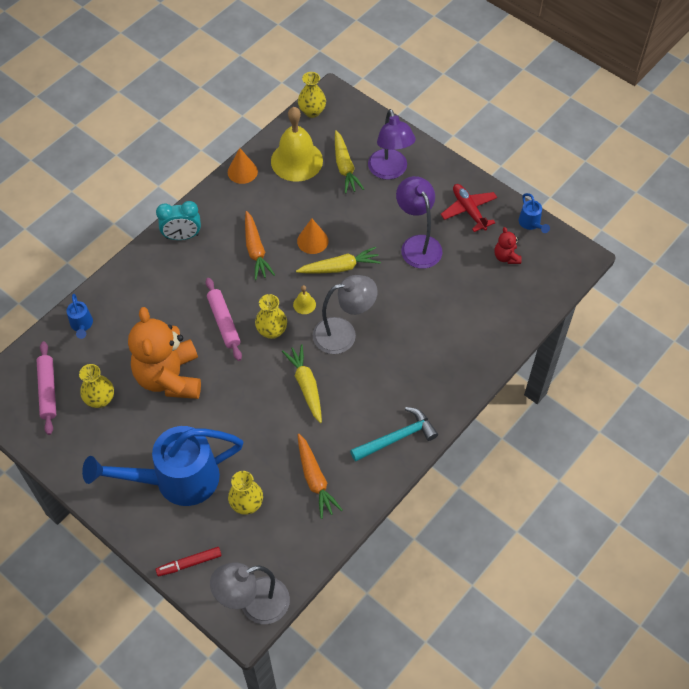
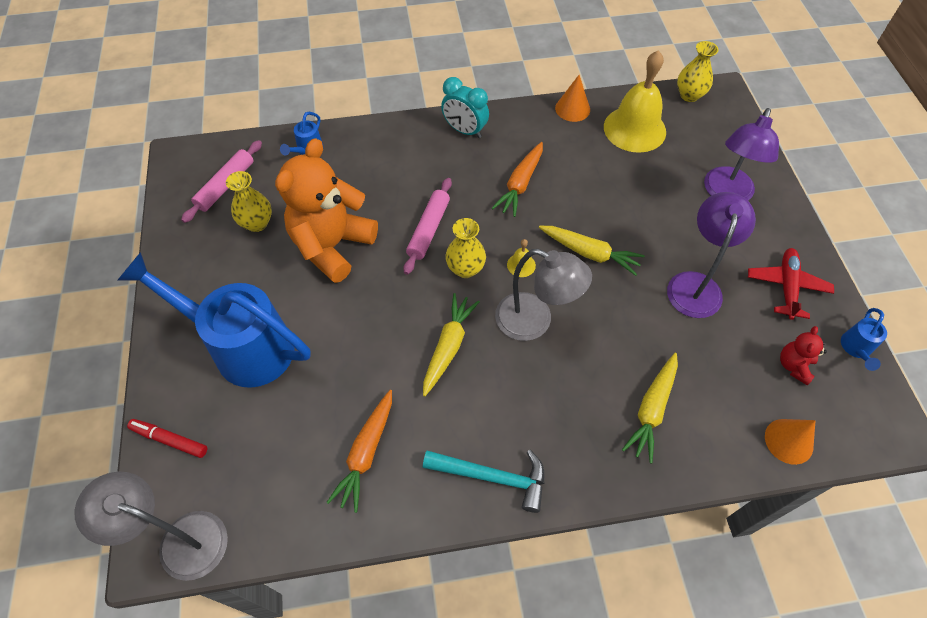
camera: 40 degrees right, 0 degrees up
yellow vase [228,471,263,515] -> none
orange cone [297,218,328,254] -> orange cone moved to [765,419,815,465]
yellow carrot [335,130,364,194] -> yellow carrot moved to [622,353,678,463]

